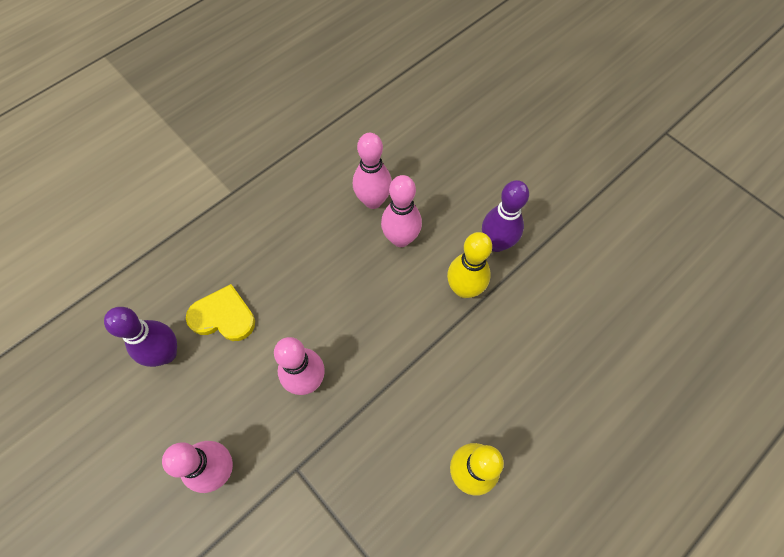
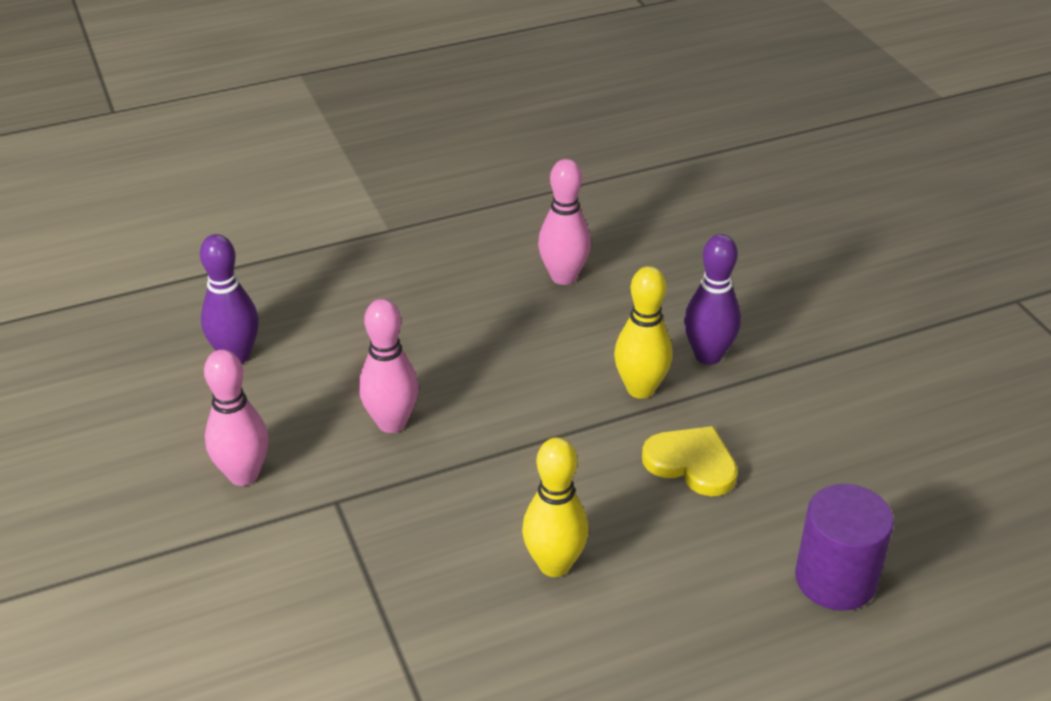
camera: 20 degrees right, 25 degrees down
yellow heart [186,284,255,341] -> yellow heart moved to [642,426,738,496]
pink bowling pin [381,175,422,247] -> none
none -> purple cylinder [795,484,894,611]

